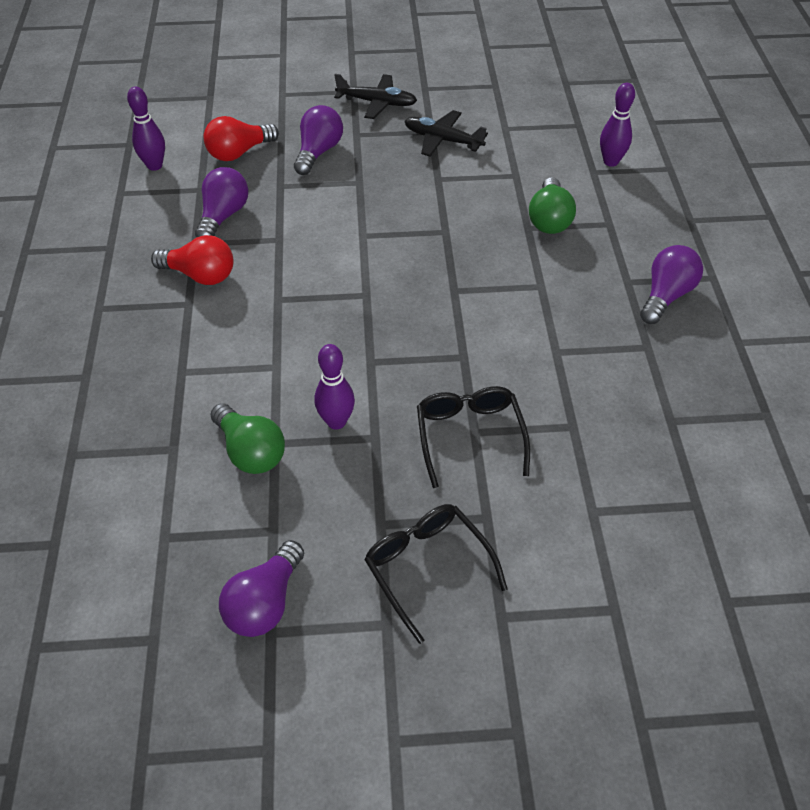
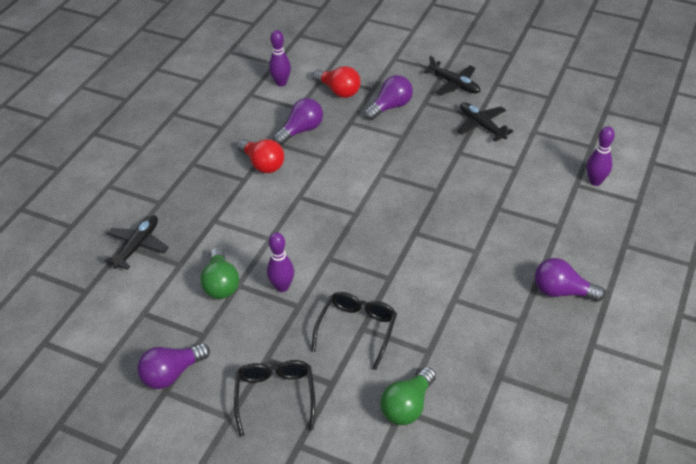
camera: 30 degrees right, 5 degrees down
red light bulb [204,116,279,161] -> red light bulb turned 135 degrees counterclockwise [313,66,361,98]
green light bulb [529,177,576,234] -> green light bulb moved to [380,367,436,425]
purple light bulb [640,245,703,324] -> purple light bulb turned 135 degrees counterclockwise [535,258,605,302]
none -> black plane [105,215,169,270]

